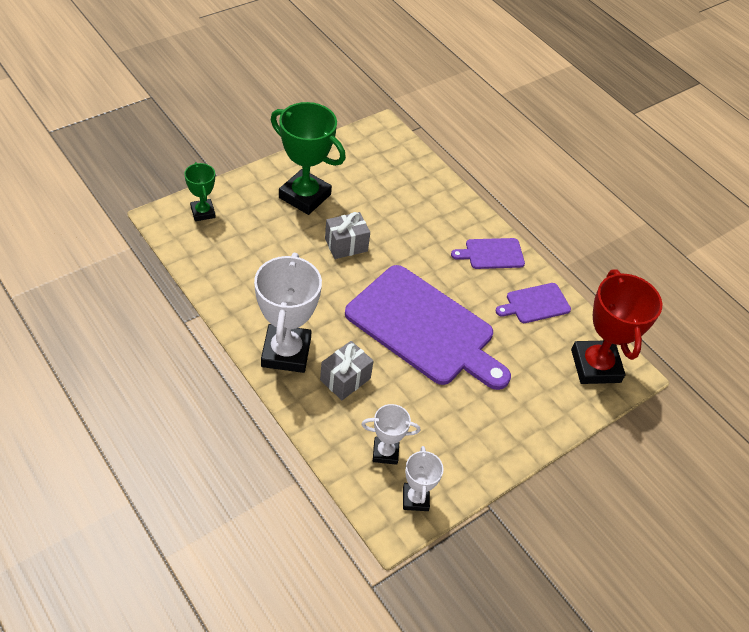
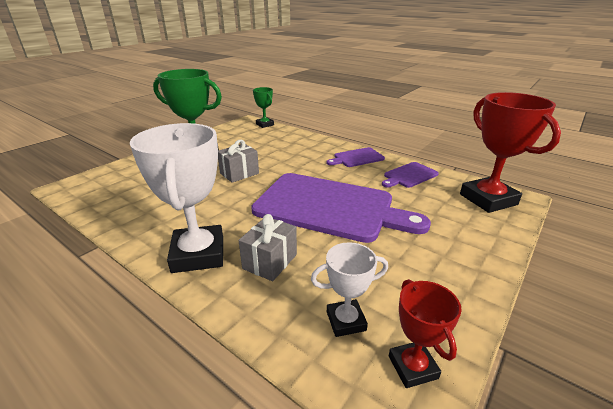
camera: 10 degrees left, 20 degrees down
green trophy [184,162,216,221] -> green trophy moved to [253,87,274,128]
white trophy [403,446,444,511] -> red trophy [389,279,462,388]

